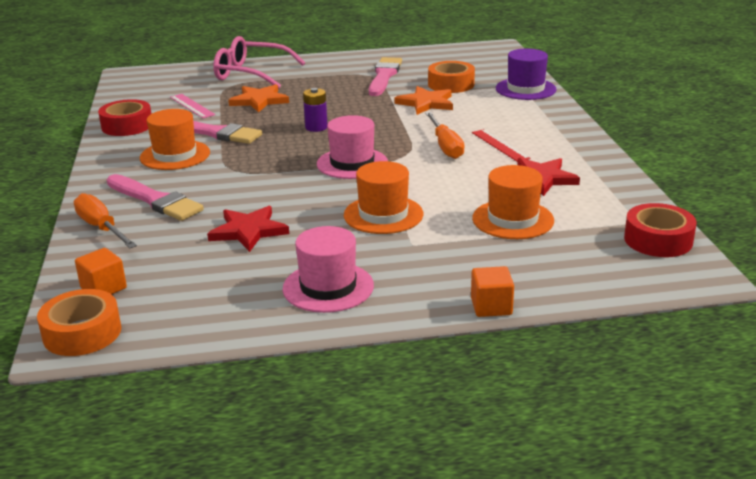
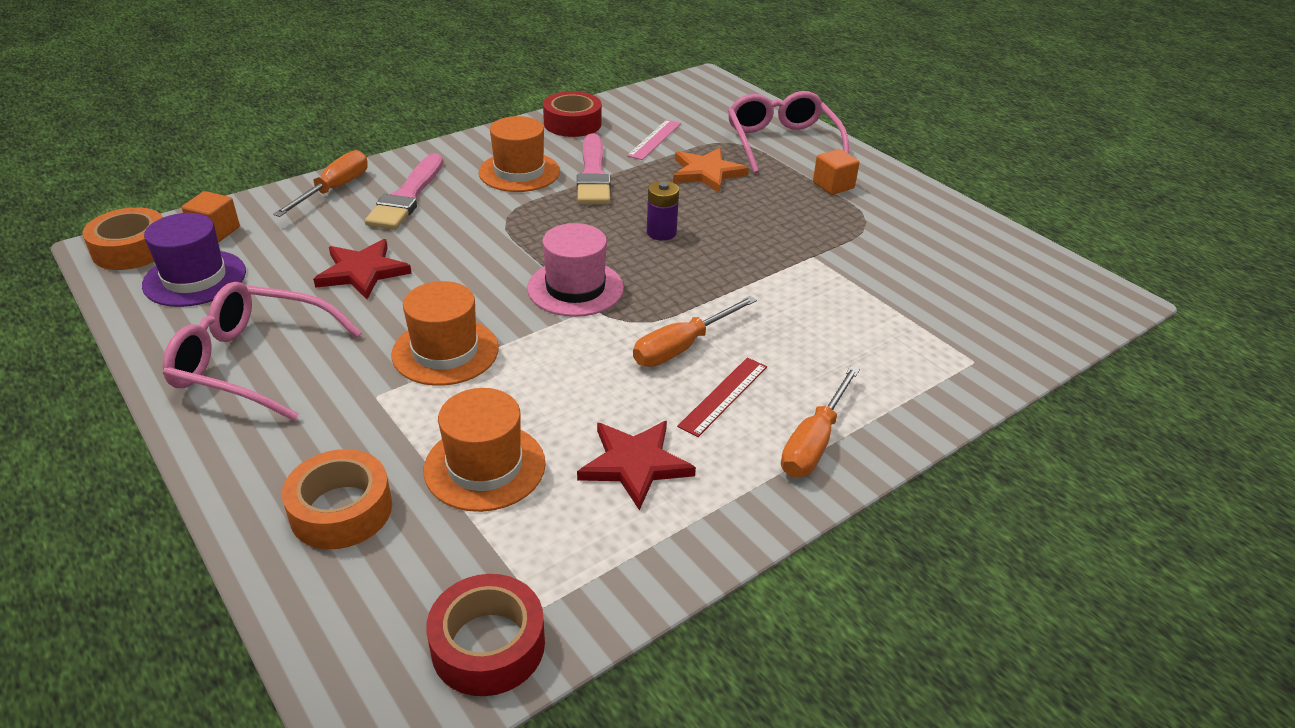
camera: 60 degrees right, 10 degrees up
pink hat [283,226,374,313] -> pink glasses [162,282,362,421]
pink brush [369,57,402,96] -> none
orange star [394,86,453,115] -> none
orange tape [428,61,475,93] -> orange tape moved to [282,449,392,549]
orange cube [471,266,514,317] -> orange cube moved to [813,149,860,195]
purple hat [496,48,557,100] -> purple hat moved to [142,213,246,307]
none -> orange screwdriver [781,366,860,477]

